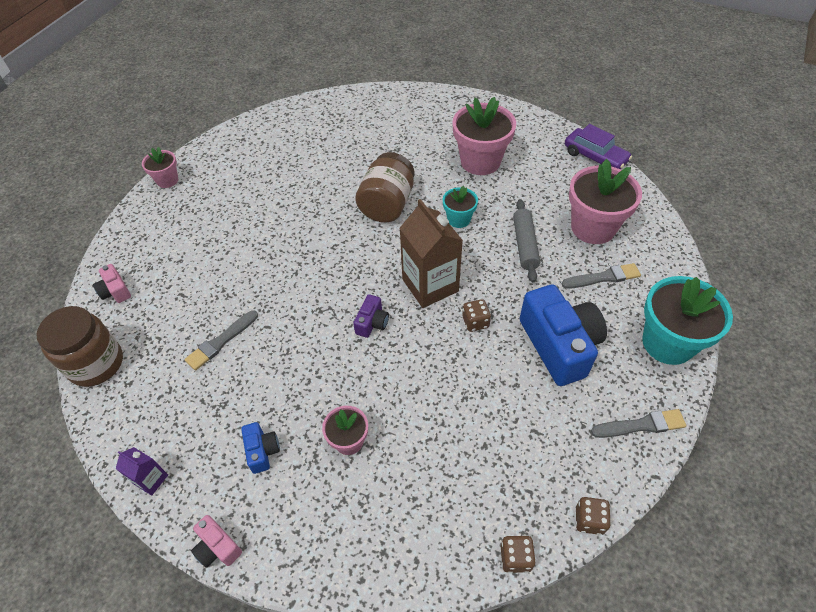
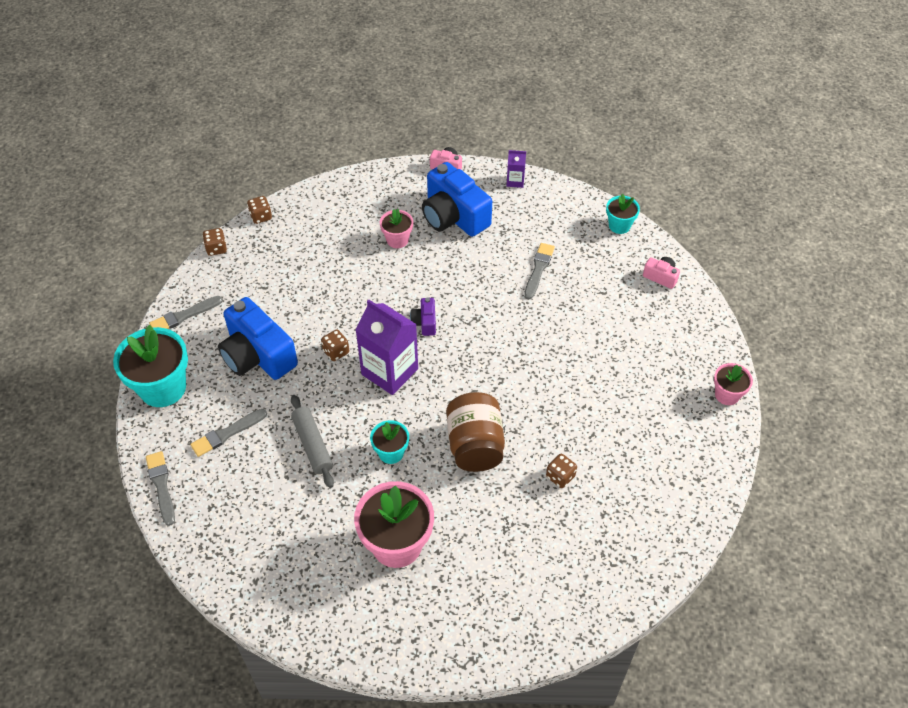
camera: 155 degrees right, 0 degrees up
brown jar [36,306,123,387] -> turquoise flower pot [606,194,640,234]
blue camera [241,422,280,474] -> blue camera [422,162,492,237], size x2.21
brown carton [400,199,463,308] -> purple carton [356,299,418,395]
purple car [565,124,632,169] -> none
pink flower pot [569,159,642,244] -> none
none -> grey brush [146,451,175,526]
none -> brown dice [546,454,577,488]

